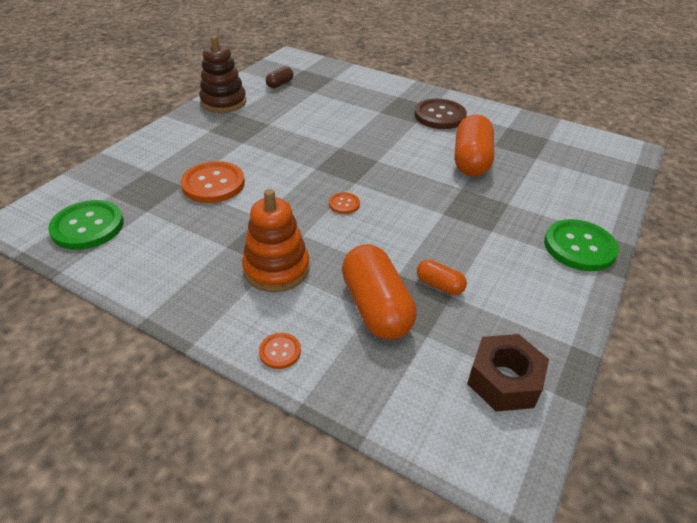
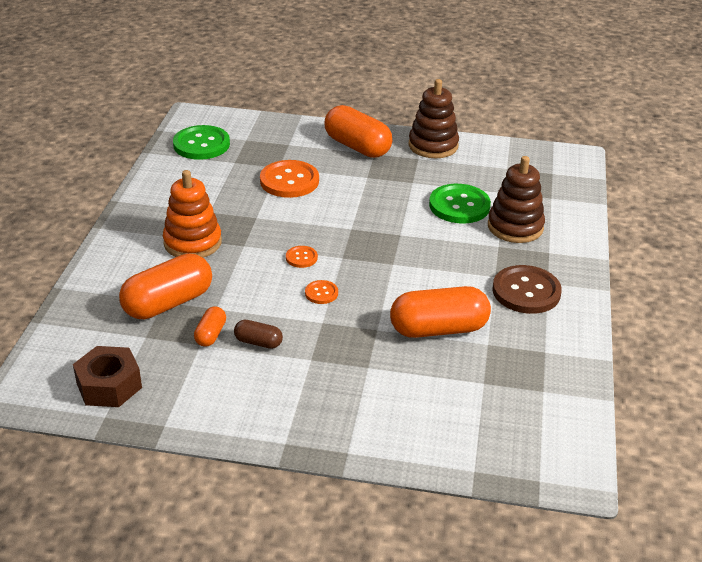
camera: 70 degrees right, 5 degrees down
orange button [259,333,301,369] -> orange button moved to [305,280,338,304]
brown capsule [266,66,293,88] -> brown capsule moved to [234,320,283,349]
green button [544,219,619,271] -> green button moved to [429,184,491,223]
none -> orange capsule [325,105,392,158]
none -> brown stacking toy [488,156,545,243]

